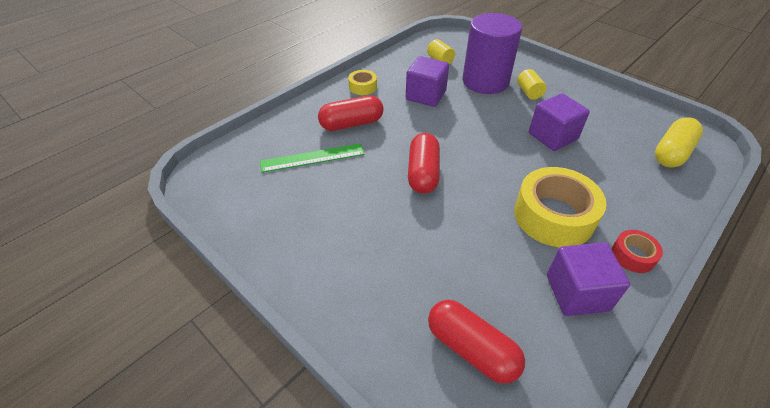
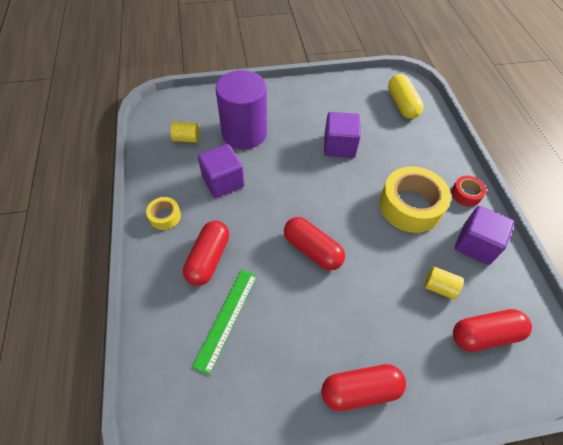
camera: 55 degrees left, 10 degrees up
yellow cylinder [517,69,546,100] -> yellow cylinder moved to [424,266,464,300]
none -> red capsule [321,364,406,411]

